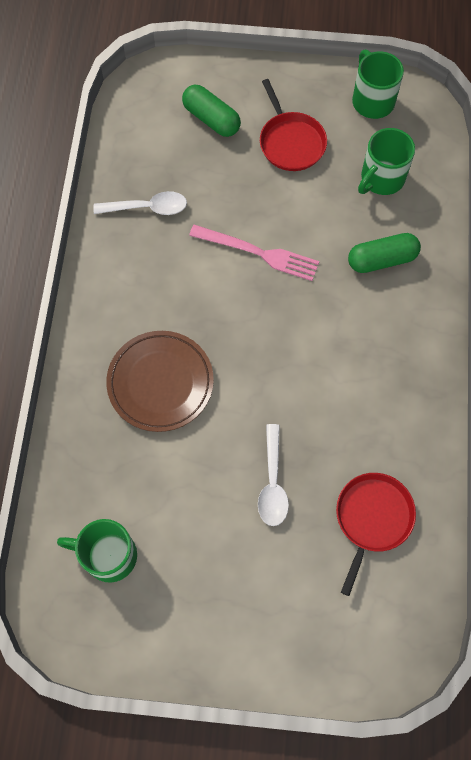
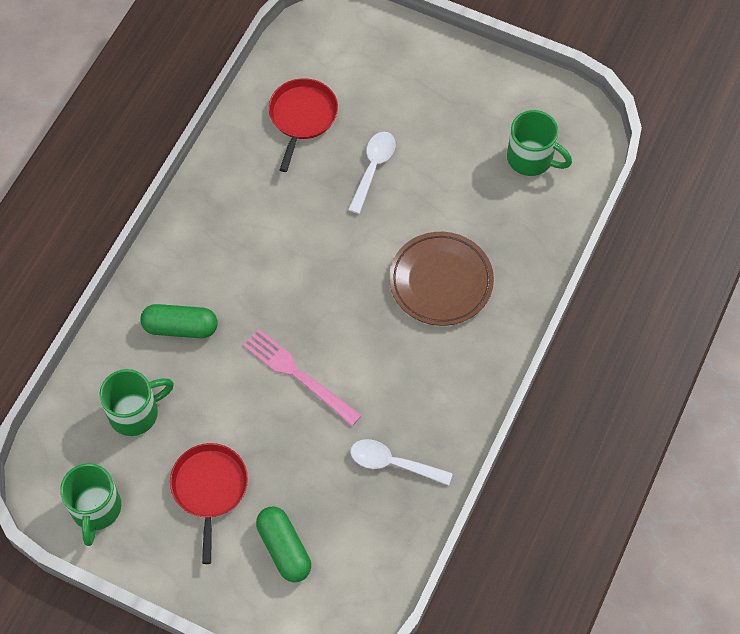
camera: 160 degrees left, 5 degrees down
red pan [336,473,416,596] -> red pan turned 150 degrees clockwise [269,78,338,172]

